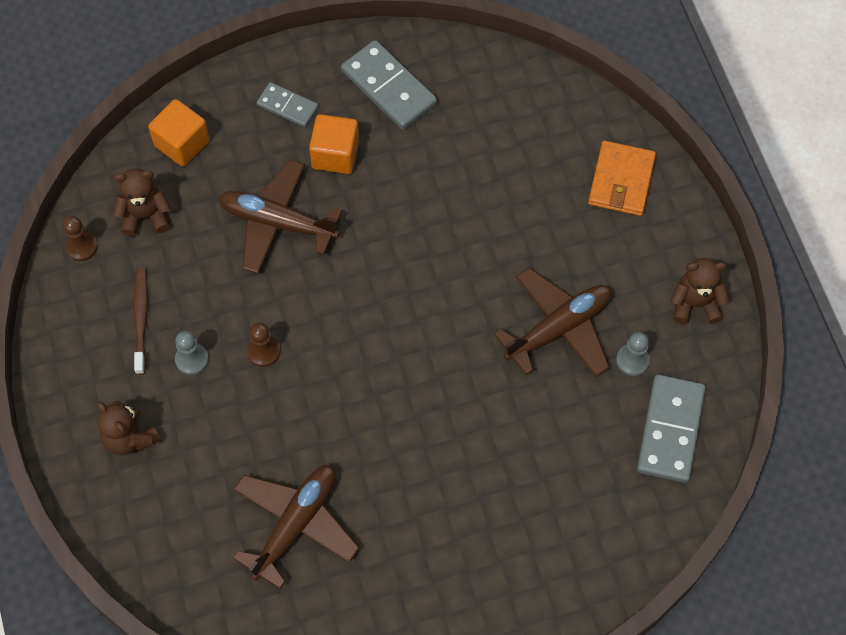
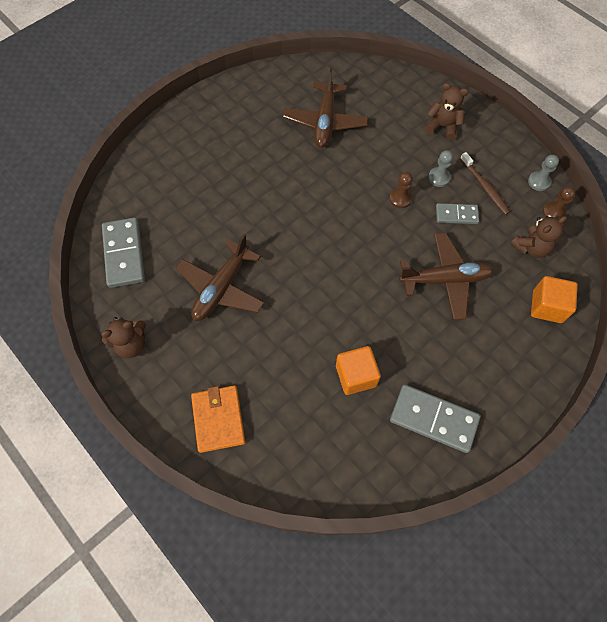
camera: 155 degrees right, 0 degrees up
grey domino [257,82,319,127] -> grey domino moved to [436,203,479,224]
orange cube [309,114,359,174] -> orange cube moved to [336,346,381,395]
grey pawn [616,332,650,376] -> grey pawn moved to [528,155,559,191]

